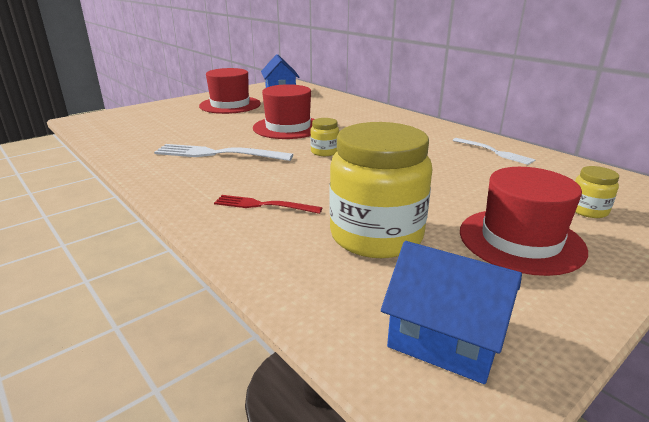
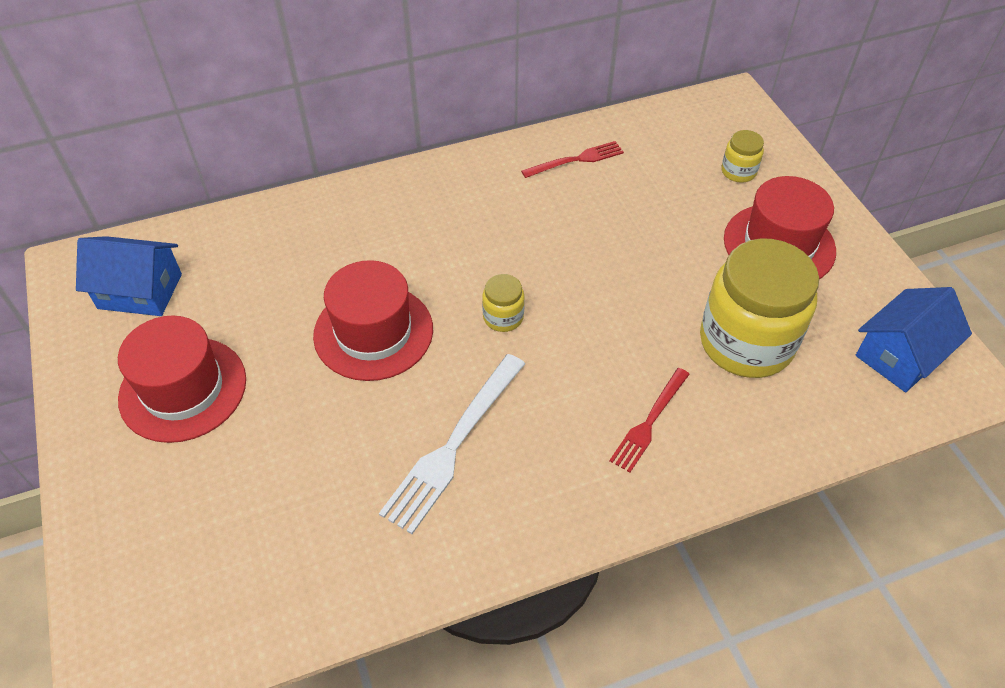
camera: 70 degrees left, 25 degrees up
white fork [453,138,535,165] -> red fork [521,141,624,178]

